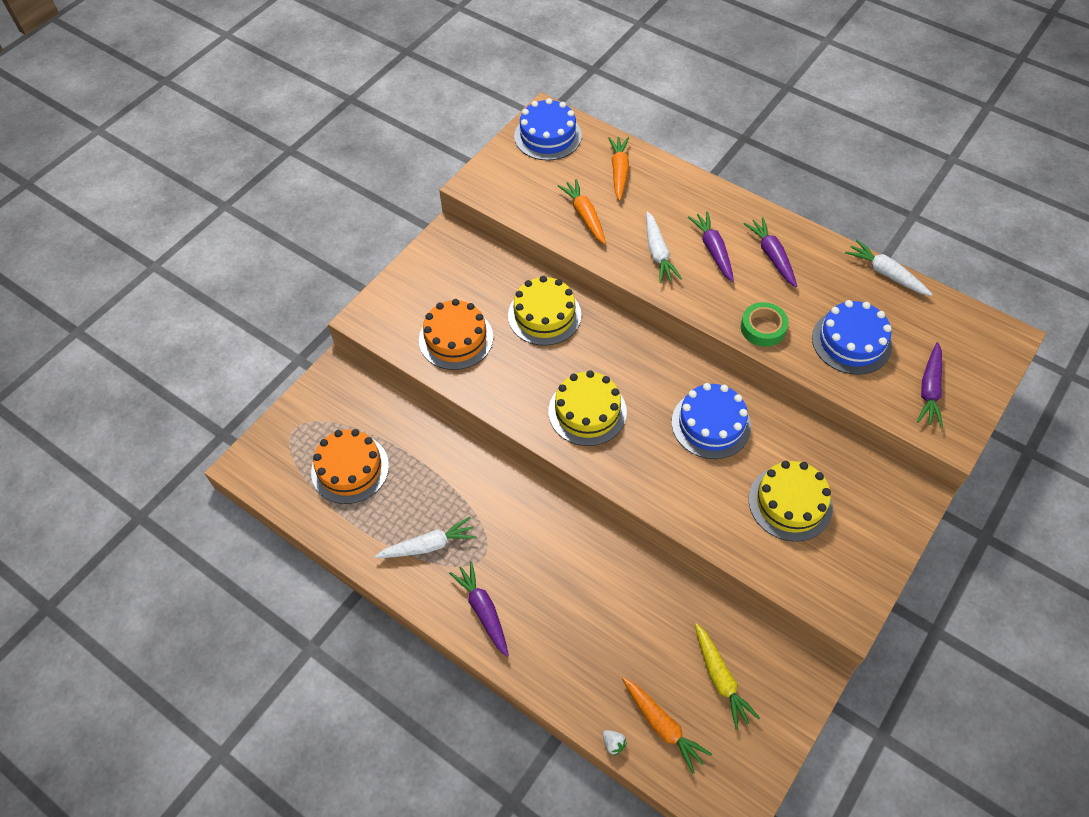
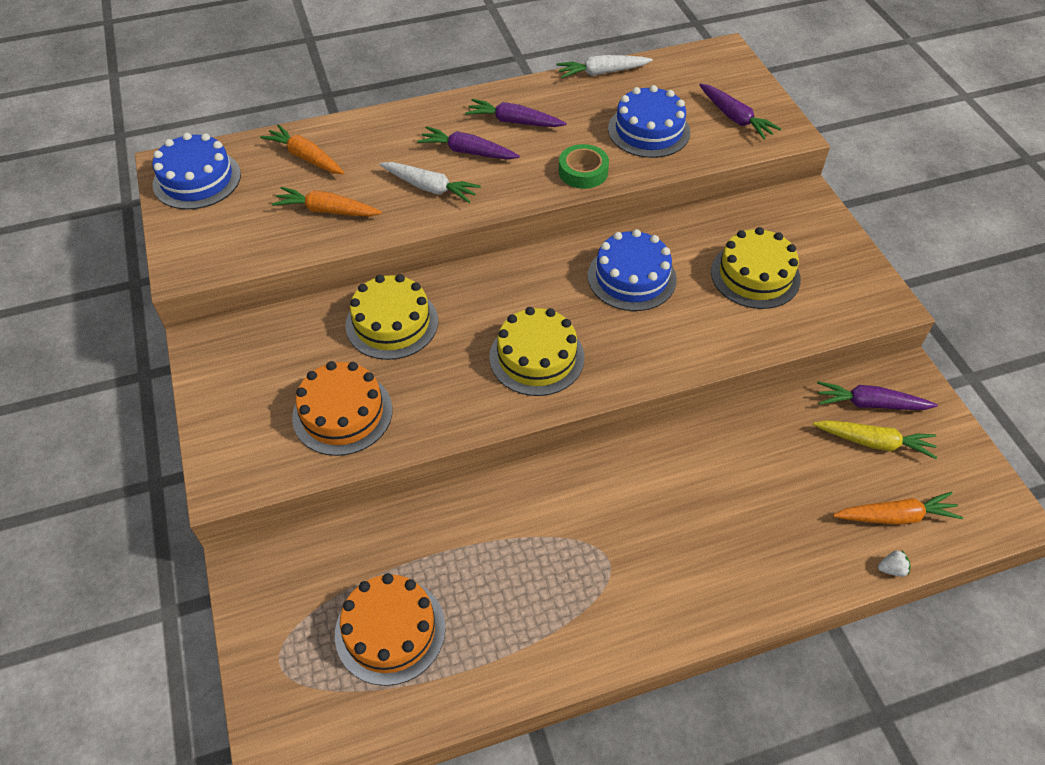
camera: 55 degrees left, 5 degrees down
white carrot [375,517,477,558] -> none
purple carrot [449,561,509,657] -> purple carrot moved to [817,381,938,410]

